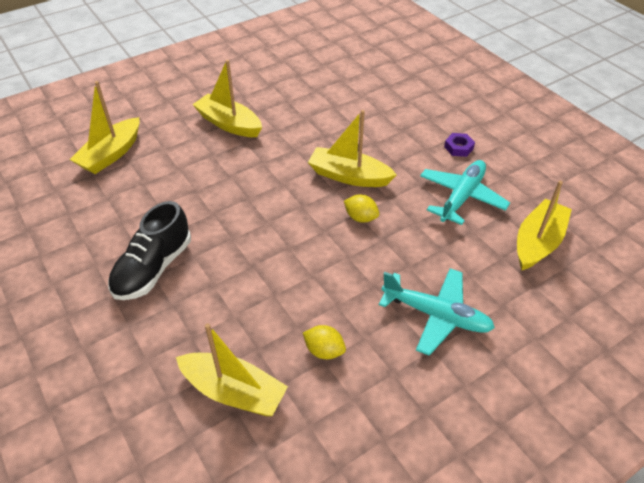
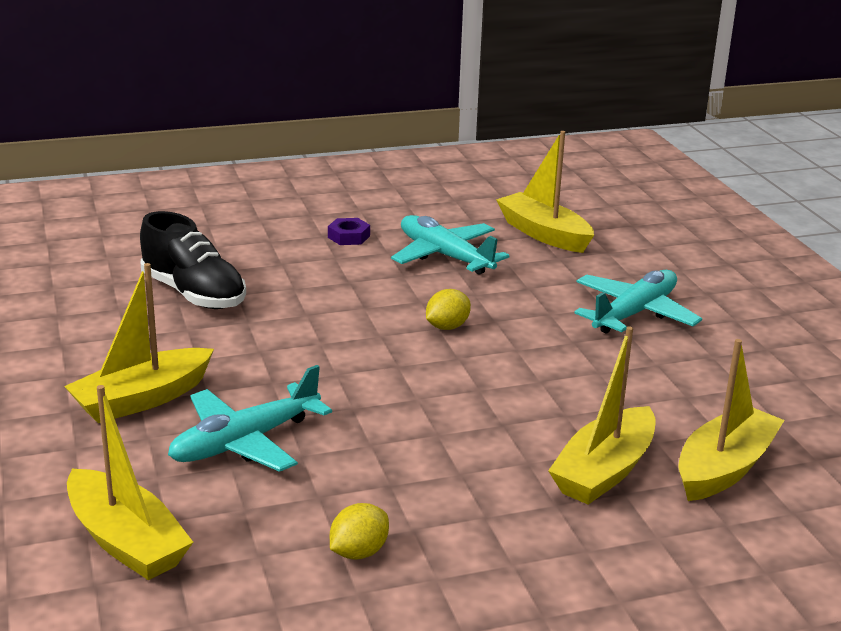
camera: 75 degrees left, 20 degrees down
black shoe [108,201,191,300] -> black shoe moved to [140,211,246,309]
yellow lemon [303,325,346,359] -> yellow lemon moved to [330,503,389,559]
yellow boat [308,110,397,187] -> yellow boat moved to [548,326,656,505]
none -> turquoise plane [168,365,332,472]

